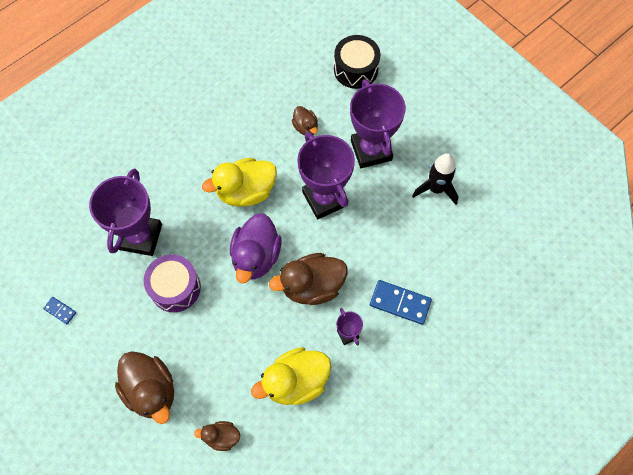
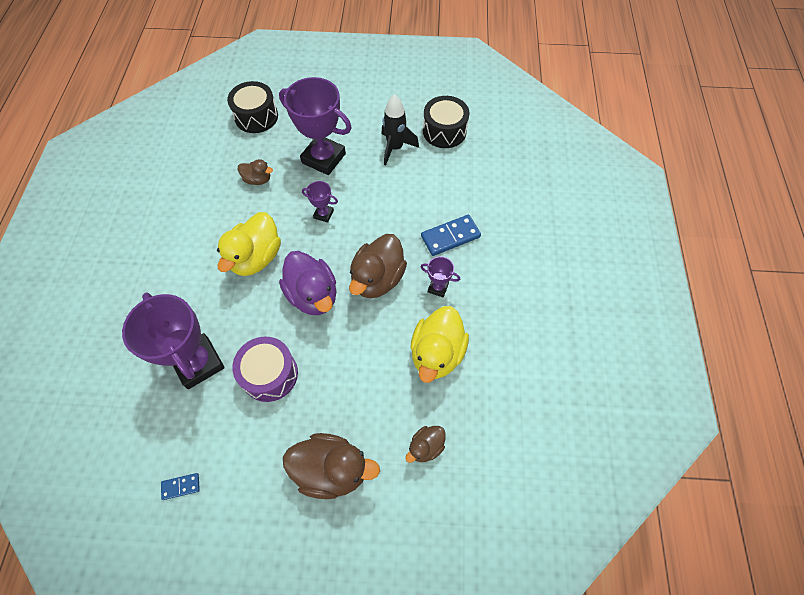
camera: 45 degrees left, 5 degrees down
purple trophy [297,132,355,219] -> purple trophy [302,181,338,223], size x0.46
none -> black drum [423,96,469,148]

